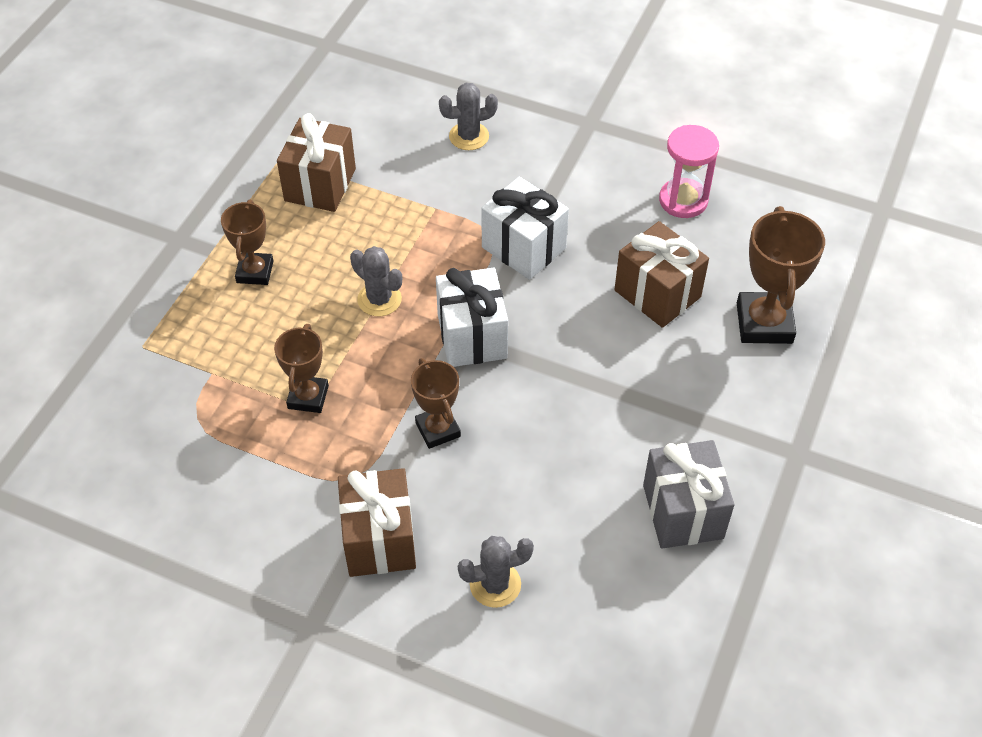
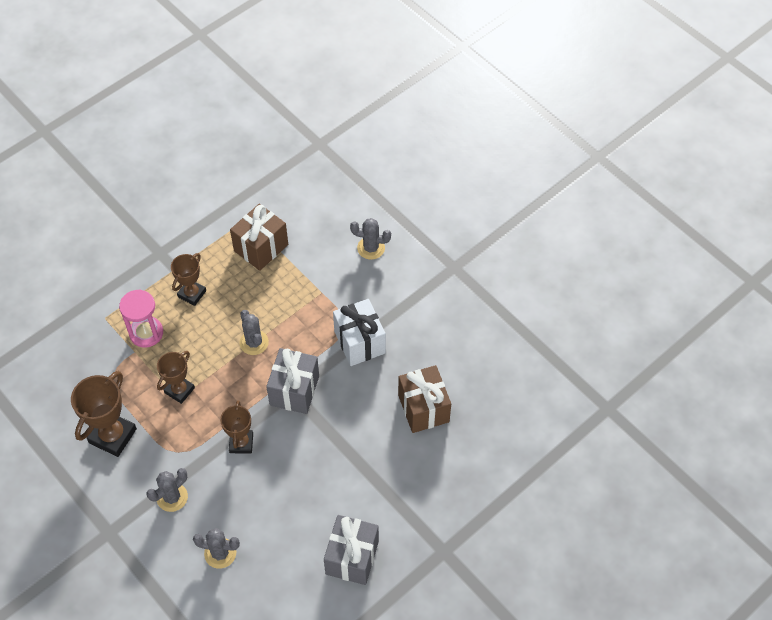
camera: 25 degrees right, 5 degrees up
brown gift [338,468,416,577] -> grey cactus [146,468,188,512]
white gift [436,267,508,367] -> grey gift [266,348,319,414]
pink hourglass [659,125,719,218] -> pink hourglass moved to [119,289,163,348]
brown trophy [737,206,825,344] -> brown trophy moved to [71,371,137,457]

